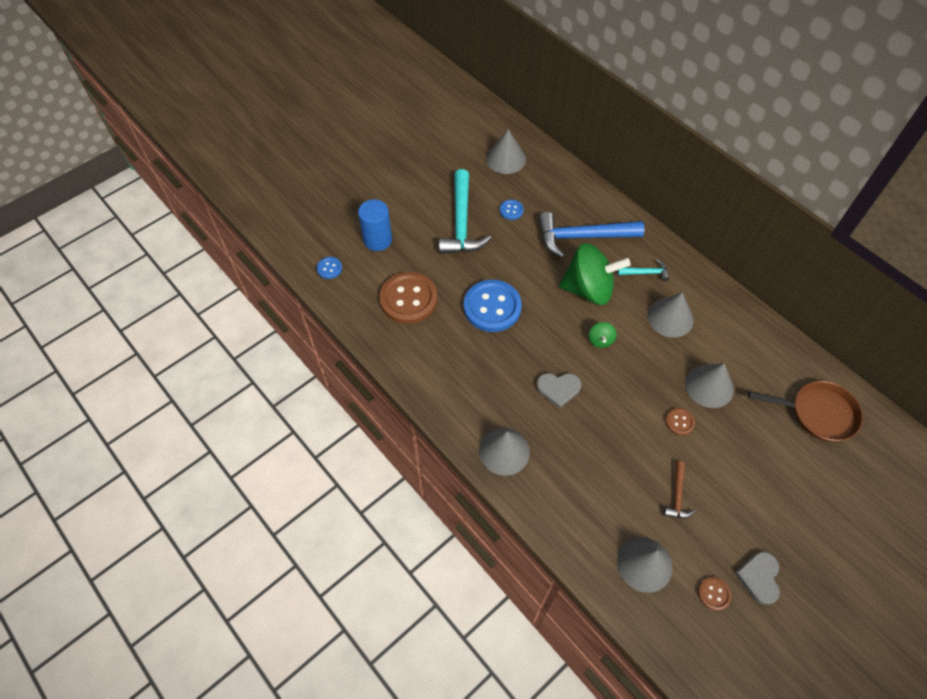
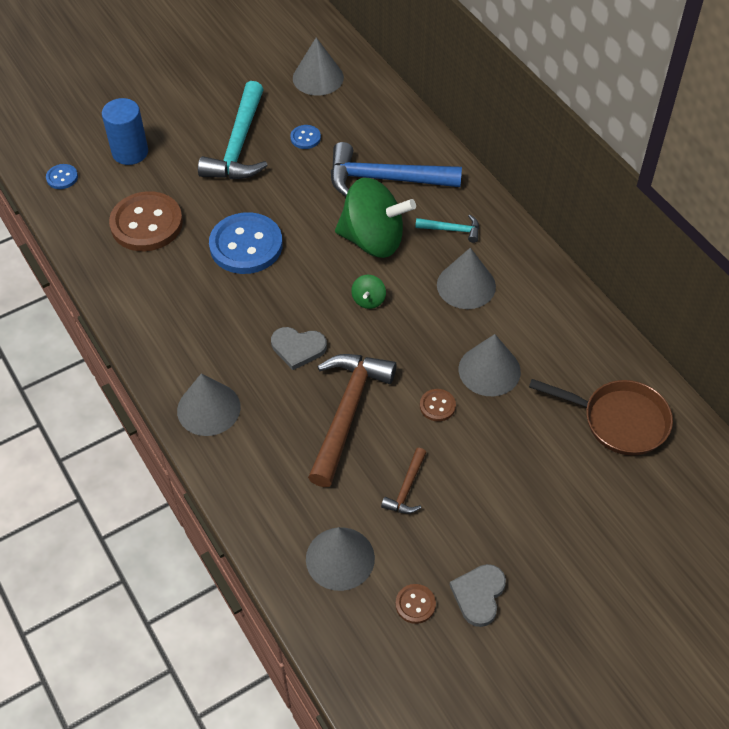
camera: 10 degrees right, 5 degrees down
none -> brown hammer [308,354,397,487]

